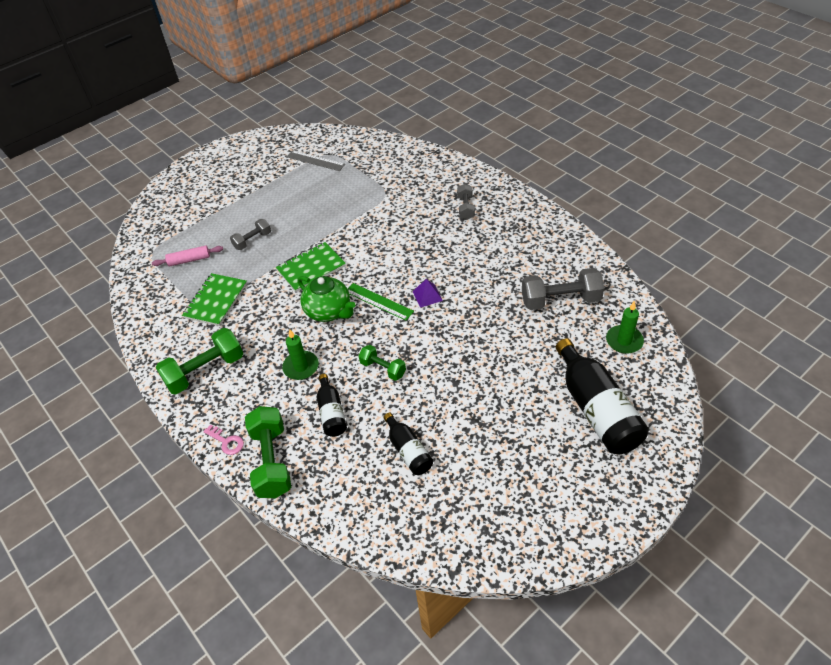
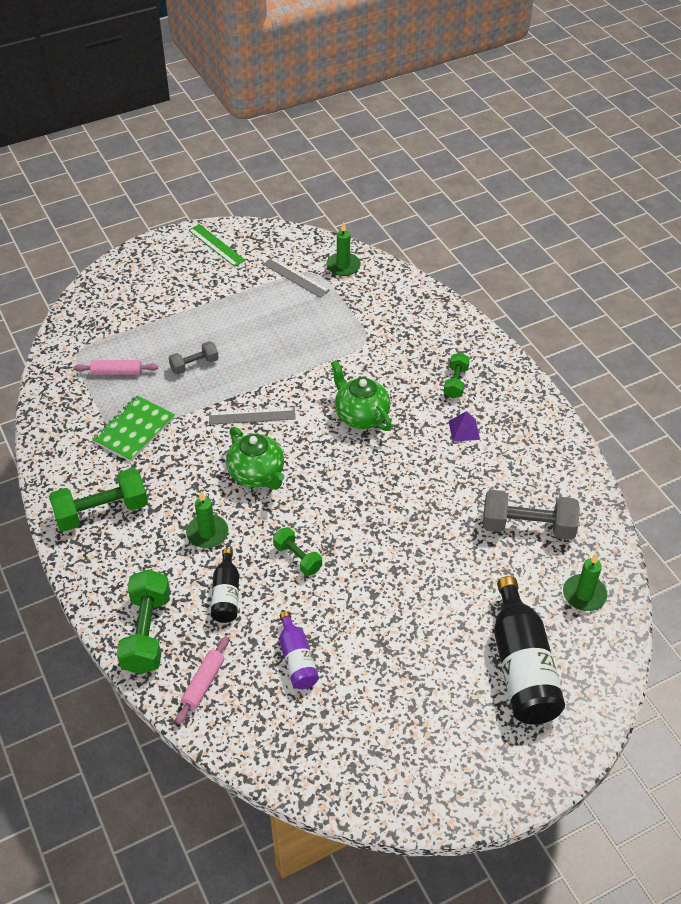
camera: 10 degrees right, 0 degrees up
pink key [203,424,244,455] -> none
green notebook [276,242,346,292] -> grey ruler [209,407,296,425]
green ruler [348,283,414,321] -> green ruler moved to [188,224,246,267]
black bottle [383,412,433,475] -> purple bottle [279,611,319,689]
purple pyramid [412,279,443,308] -> purple pyramid moved to [449,411,480,442]
grey dumbbell [457,184,475,220] -> green dumbbell [444,352,470,398]
none -> pink rolling pin [176,636,229,724]
none -> green candle [326,222,361,276]
none -> green teapot [331,360,392,431]

